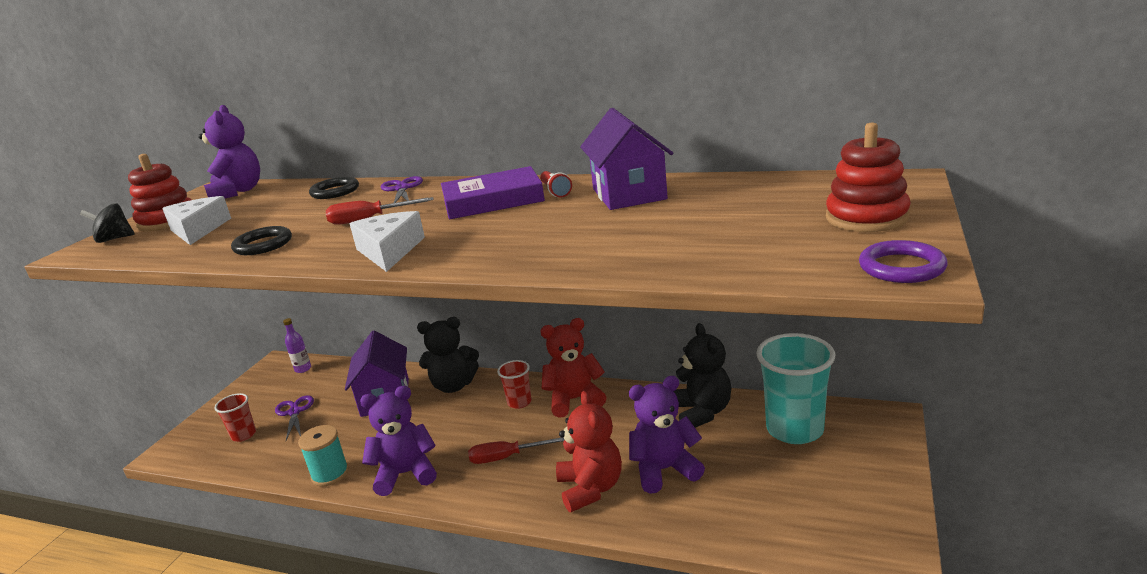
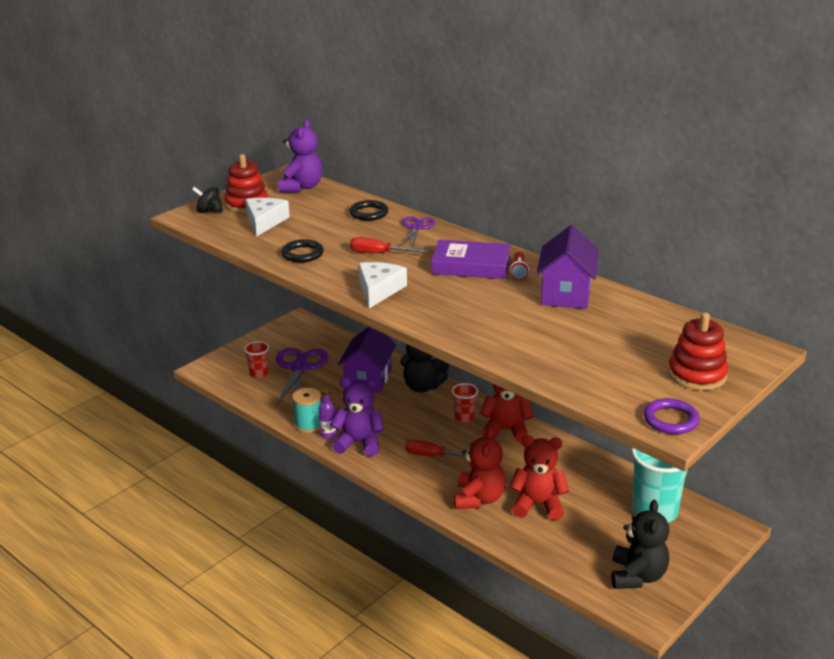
camera: 20 degrees right, 5 degrees up
purple scissors [275,395,314,440] -> purple scissors [276,348,328,406], size x1.72
purple bottle [283,318,311,373] -> purple bottle moved to [319,388,337,440]
purple teddy bear [629,376,705,494] -> red teddy bear [510,436,569,520]
black teddy bear [674,323,731,428] -> black teddy bear moved to [611,500,669,589]

